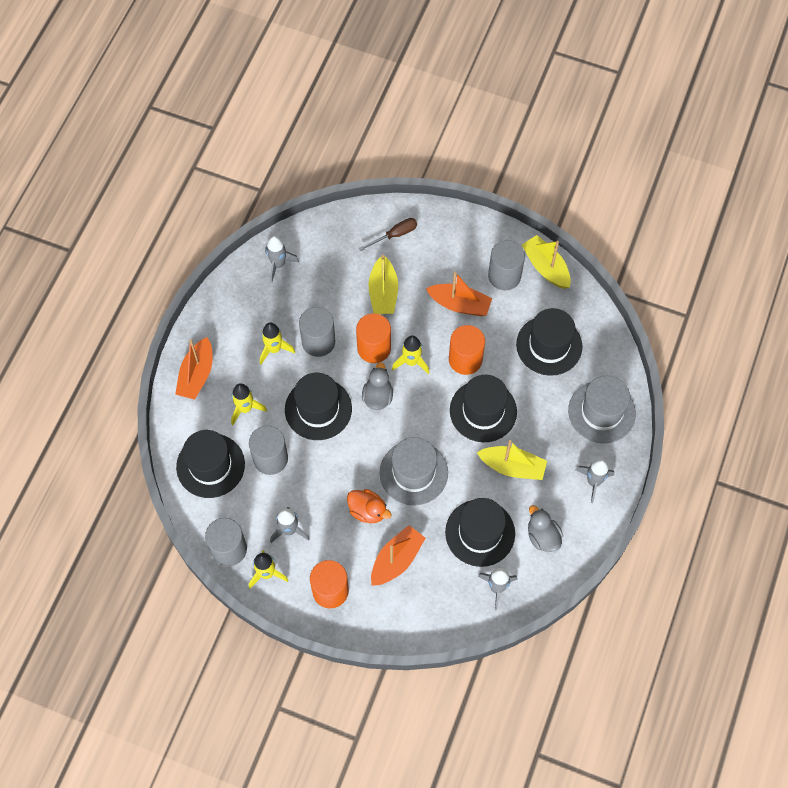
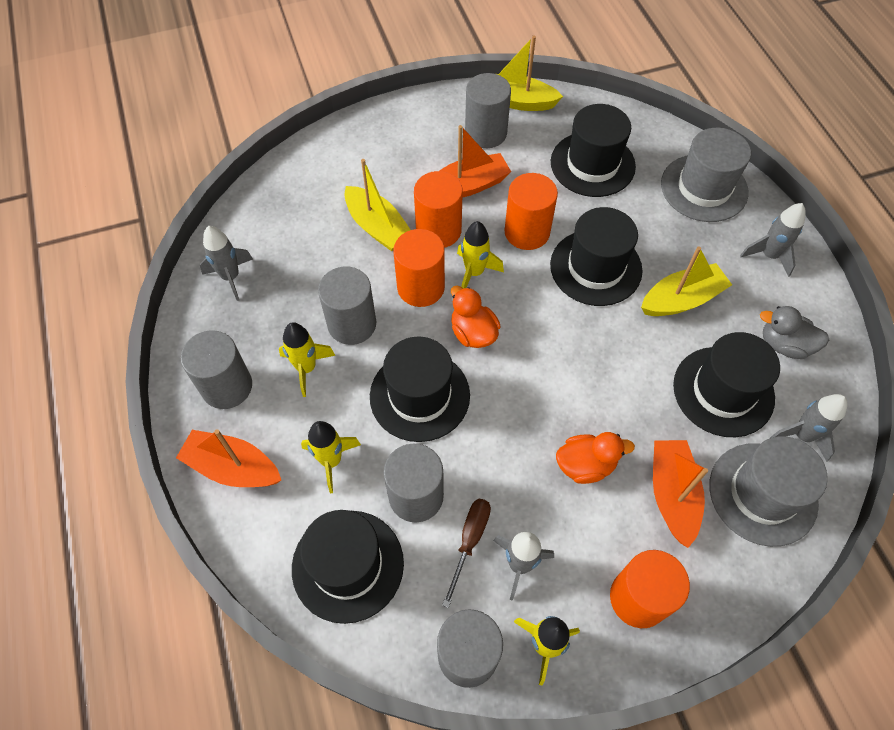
camera: 40 degrees left, 5 degrees down
orange boat [175,337,213,400] -> orange boat turned 135 degrees clockwise [176,429,281,487]
brown screwdriver [359,218,417,251] -> brown screwdriver moved to [442,499,491,608]
grey duck [362,362,393,410] -> orange duck [451,286,501,348]
grey hat [380,437,448,506] -> grey hat moved to [709,436,828,547]
none -> grey cylinder [181,330,252,409]
none -> orange cylinder [414,171,463,248]

